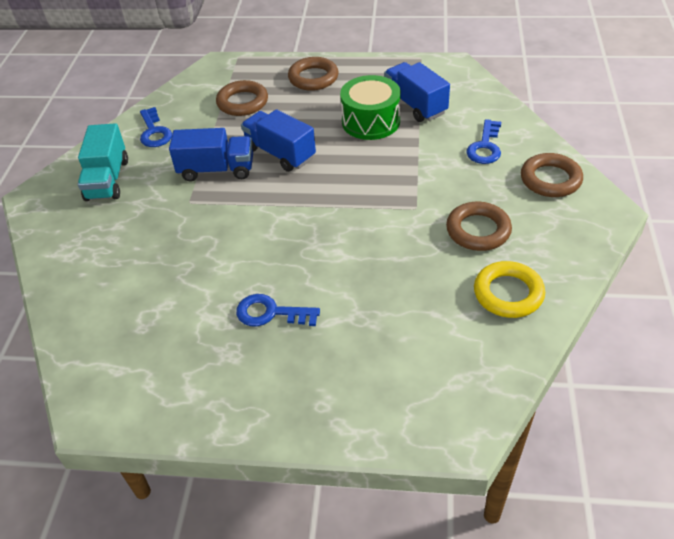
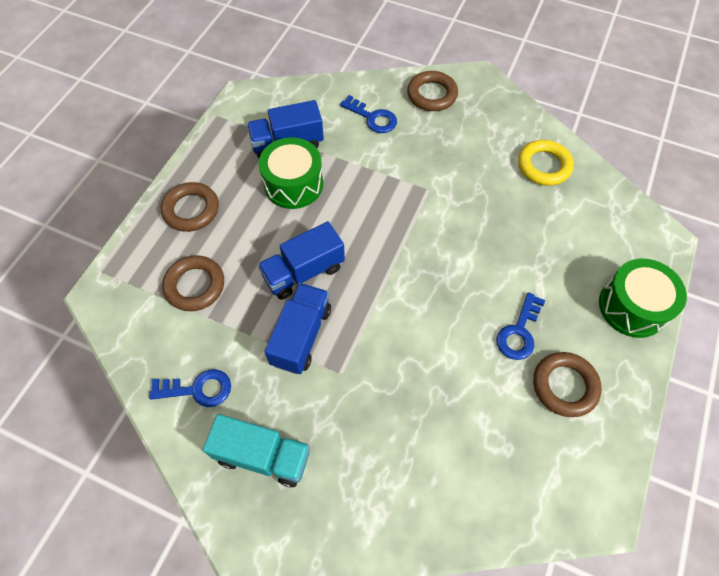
camera: 75 degrees left, 15 degrees up
brown ring [446,202,512,251] -> brown ring moved to [533,352,602,417]
none -> green drum [599,258,687,338]

